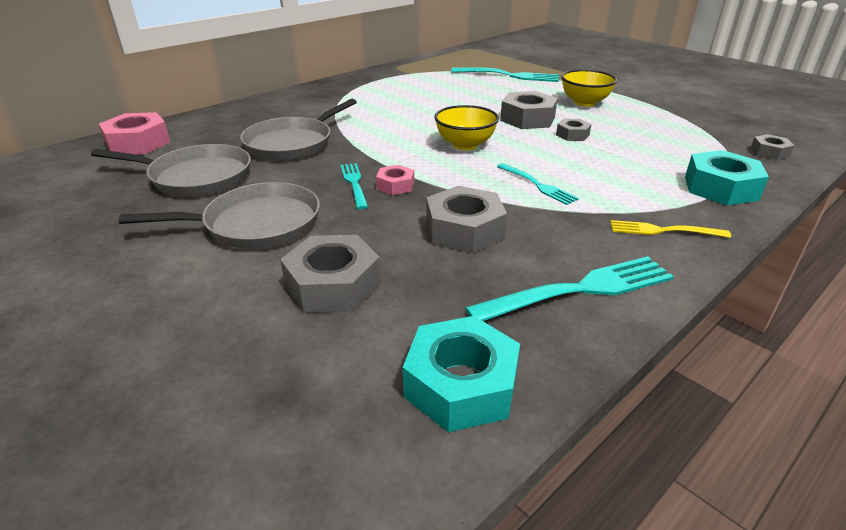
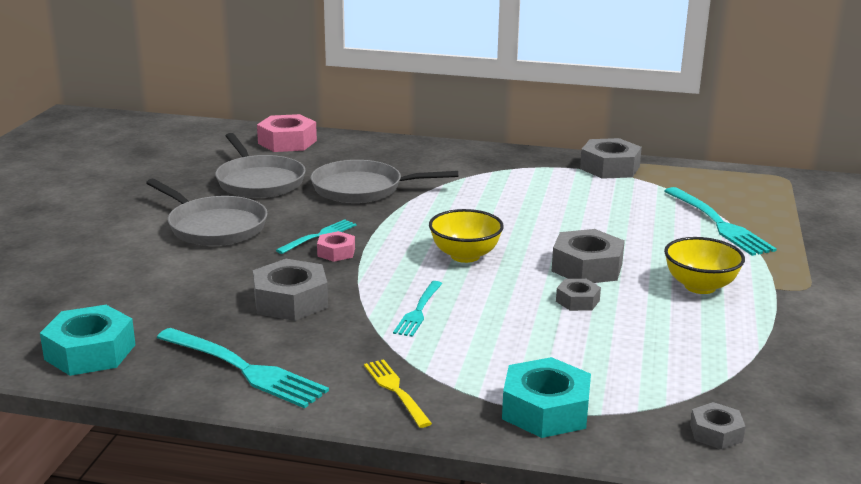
camera: 55 degrees right, 10 degrees down
grey nut [280,235,381,313] -> grey nut moved to [580,138,642,179]

